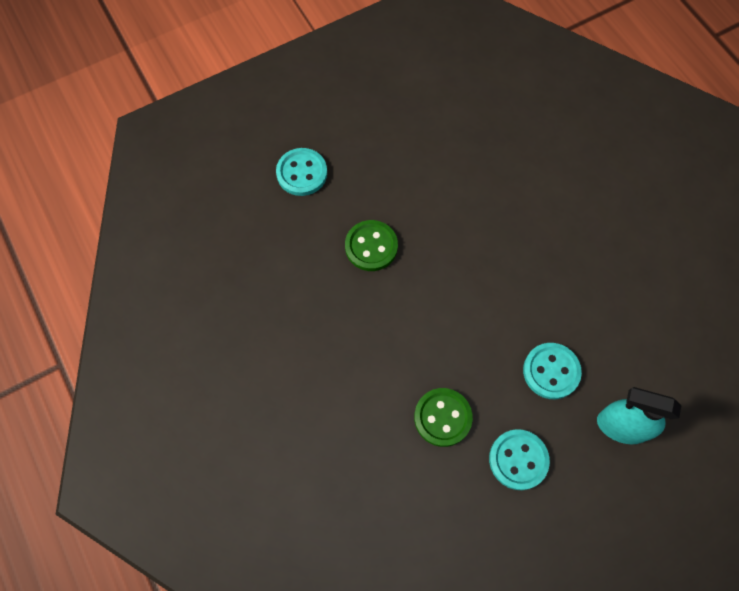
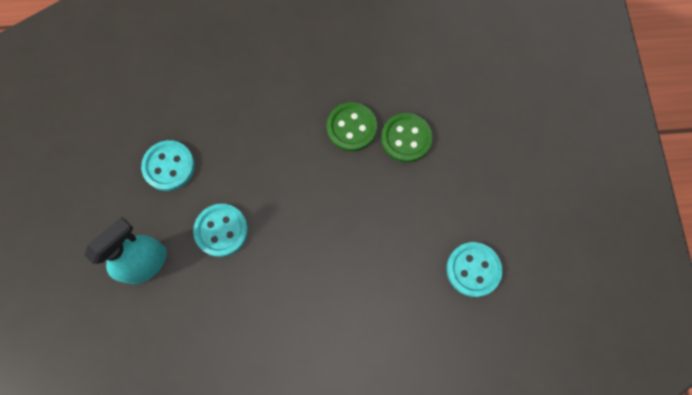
camera: 115 degrees right, 5 degrees up
turquoise button [276,148,327,196] -> turquoise button moved to [447,242,502,297]
green button [414,388,473,447] -> green button moved to [327,102,377,151]

